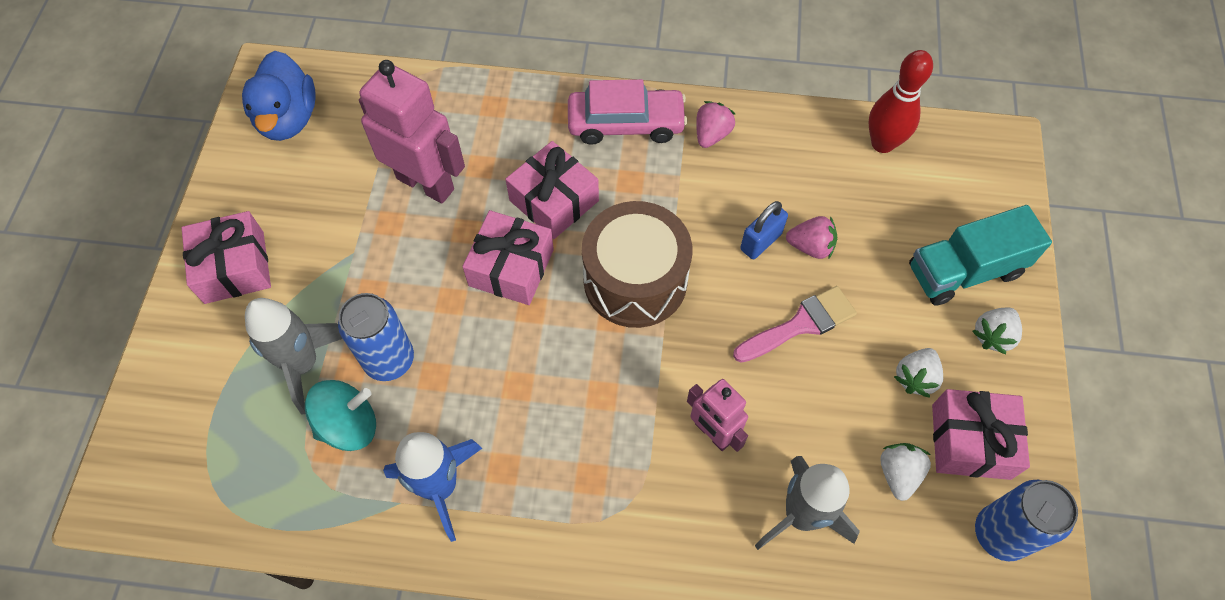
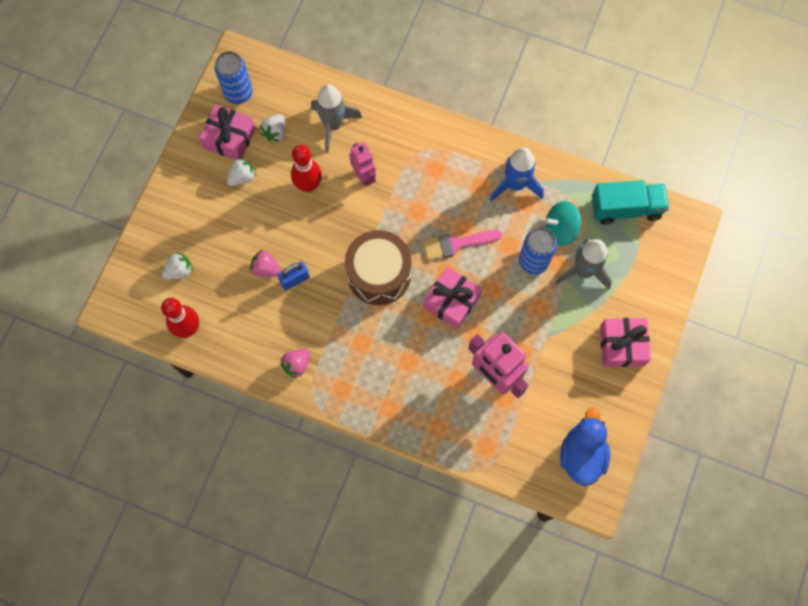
camera: 165 degrees left, 10 degrees up
pink gift [505,141,599,239] -> none
pink car [568,79,688,145] -> none
pink brush [733,286,857,363] -> pink brush moved to [423,230,502,261]
turquoise truck [909,205,1052,306] -> turquoise truck moved to [592,180,669,224]
white strawberry [972,308,1022,354] -> white strawberry moved to [162,252,193,280]
none -> red bowling pin [291,145,322,192]

